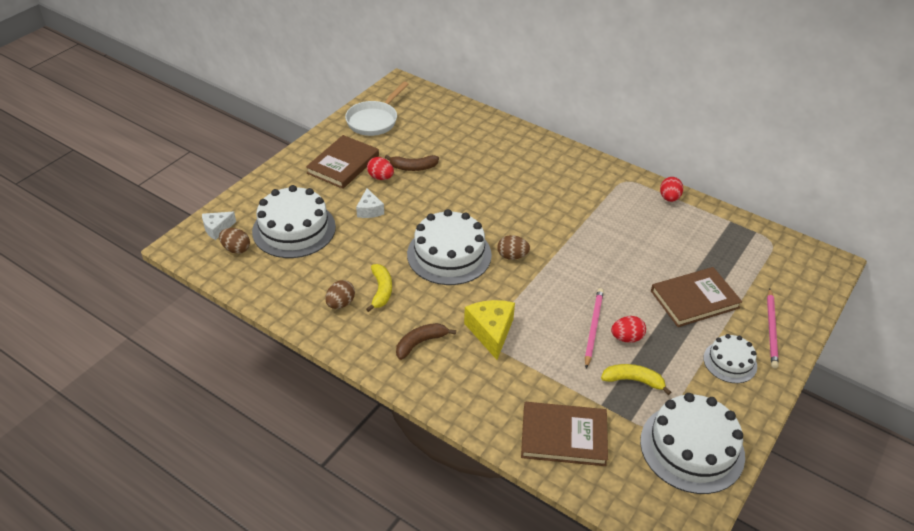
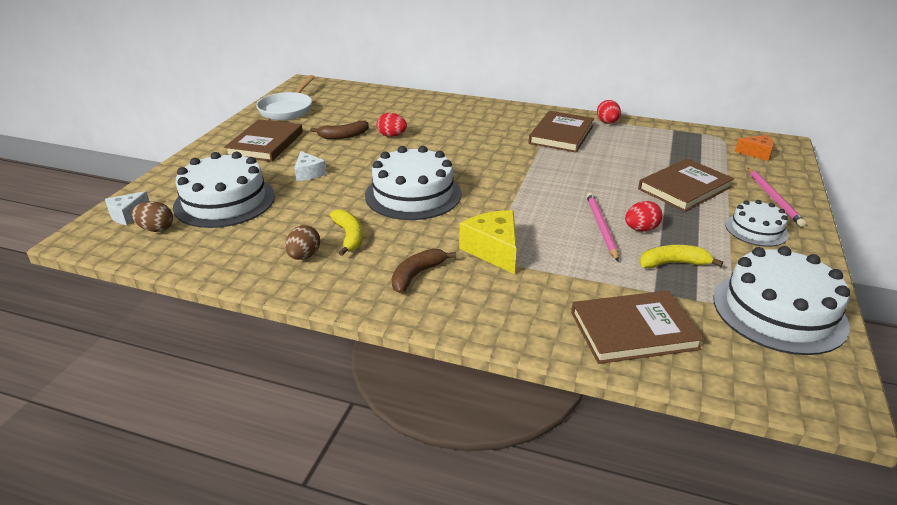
camera: 15 degrees left, 10 degrees down
red egg [367,157,394,180] -> red egg moved to [377,113,407,137]
brown egg [497,235,530,260] -> none
none -> brown book [529,111,594,153]
none -> orange cheese [735,135,774,161]

